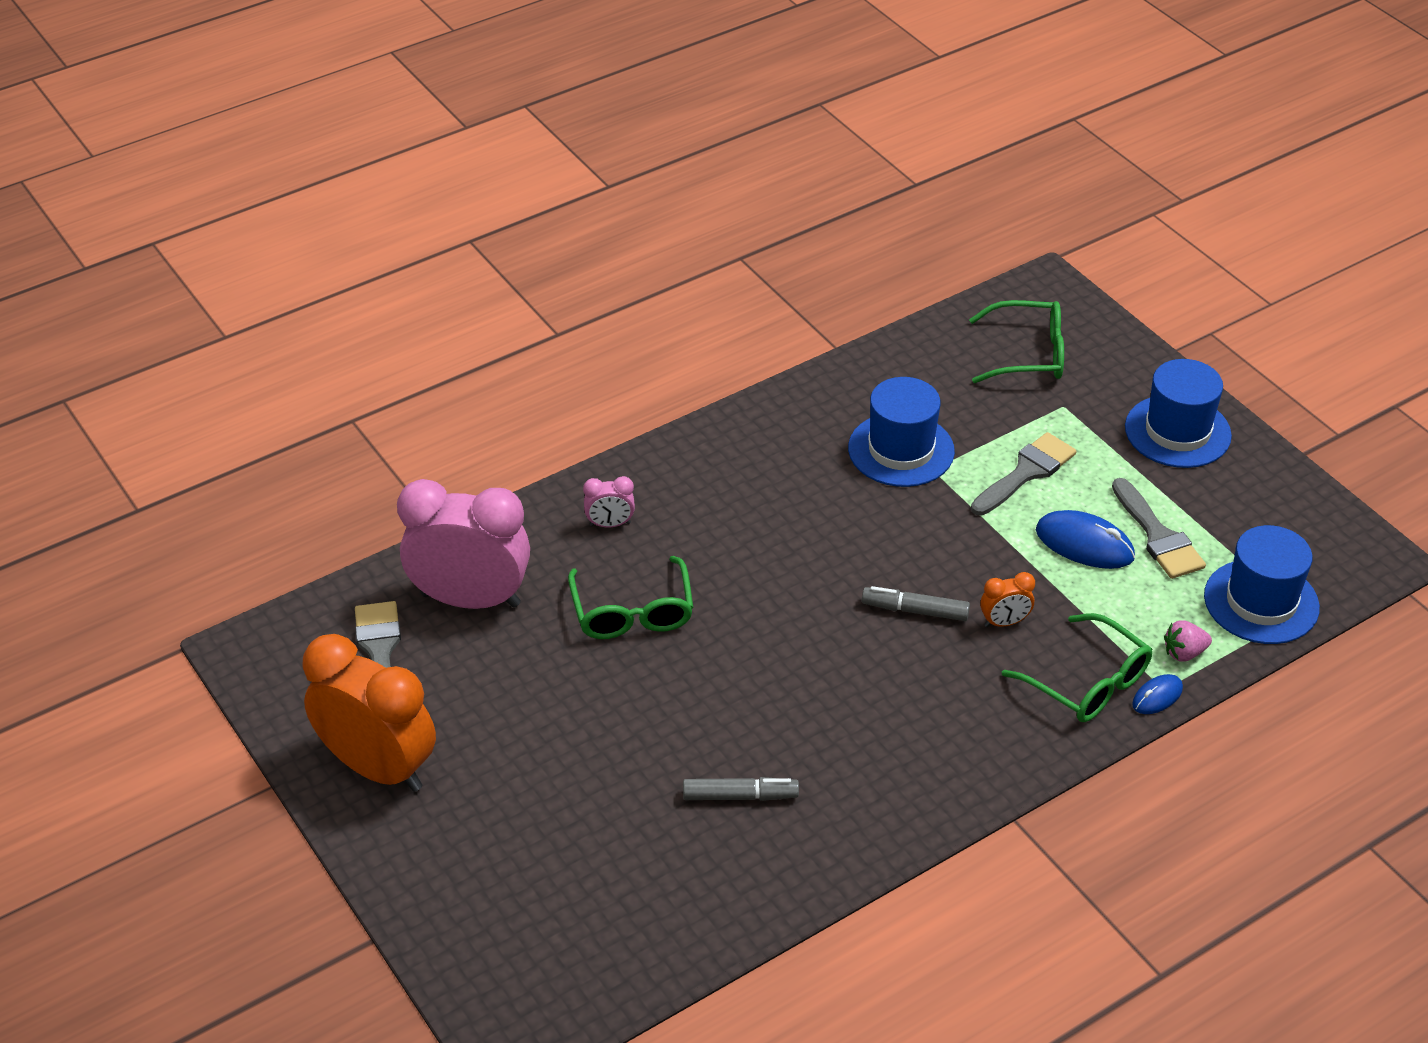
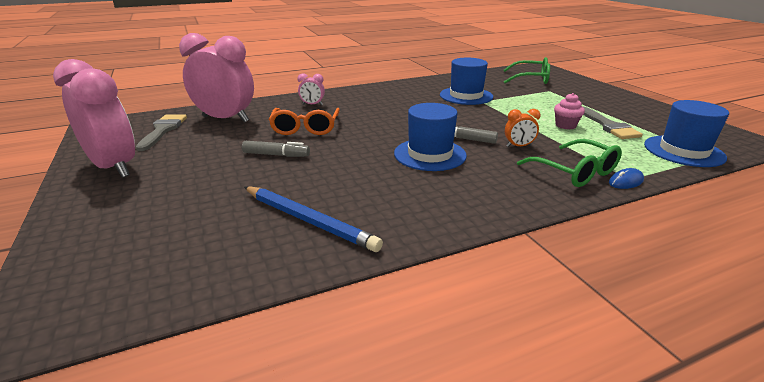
camera: 10 degrees right, 15 degrees down
orange clock [302,634,436,792] -> pink clock [53,59,135,178]
green glasses [568,556,694,639] -> orange glasses [269,108,340,135]
grey marker [683,777,799,801] -> grey marker moved to [242,141,310,157]
grey brush [971,432,1077,515] -> none
blue mouse [1036,510,1135,569] -> pink cupcake [554,93,585,130]
blue hat [1125,359,1232,468] -> blue hat moved to [394,103,467,171]
pink strawberry [1164,620,1212,662] -> none
none -> blue pencil [244,186,383,252]

